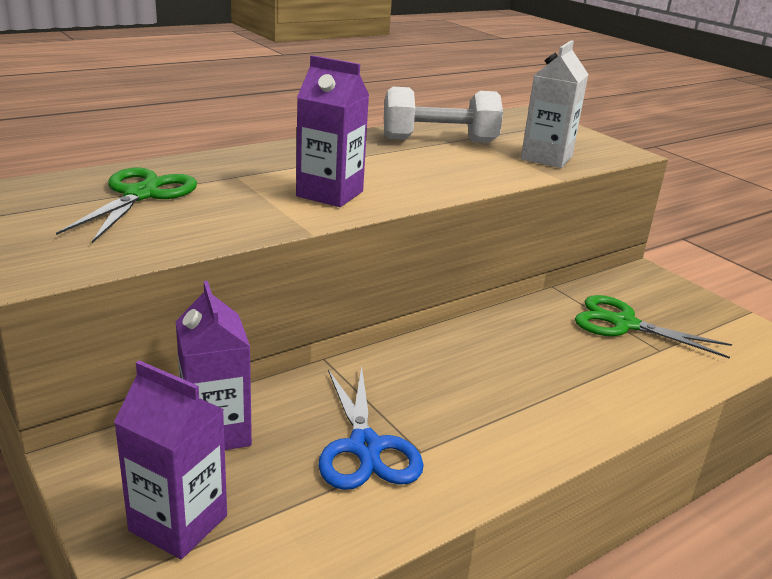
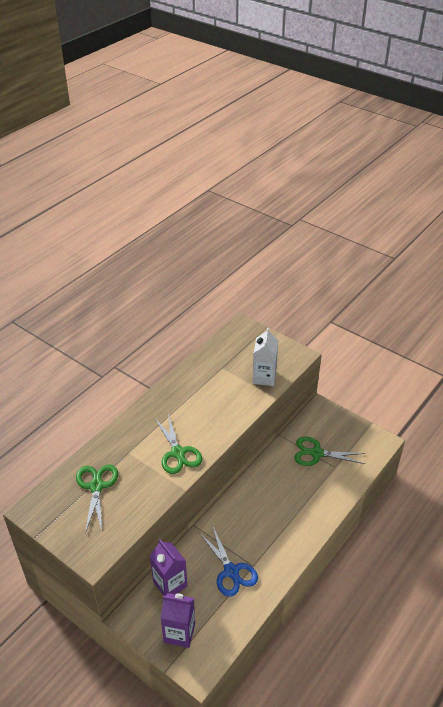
camera: 15 degrees left, 15 degrees up
purple carton [296,55,369,207] -> green scissors [154,414,202,474]
white dumbbell [384,87,503,143] -> none

